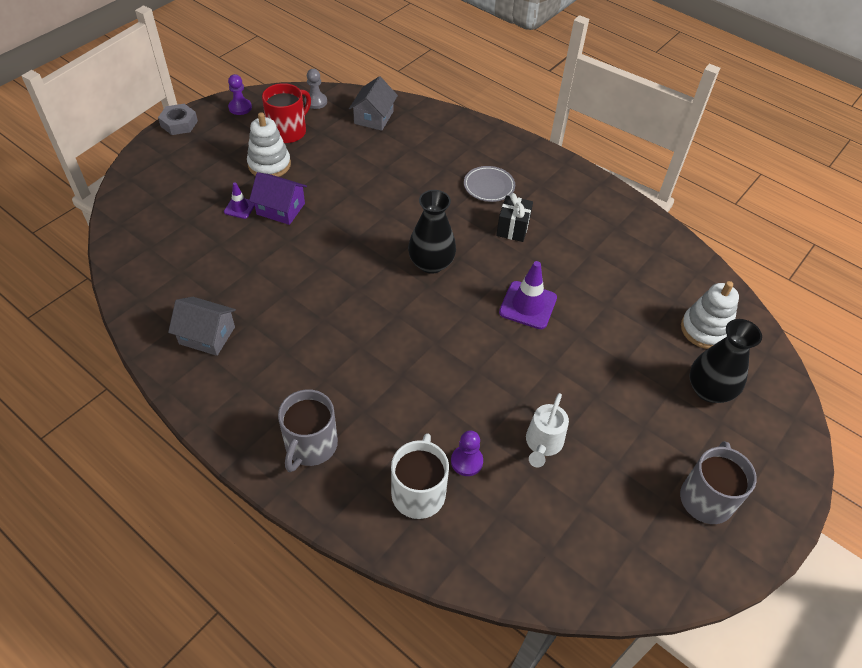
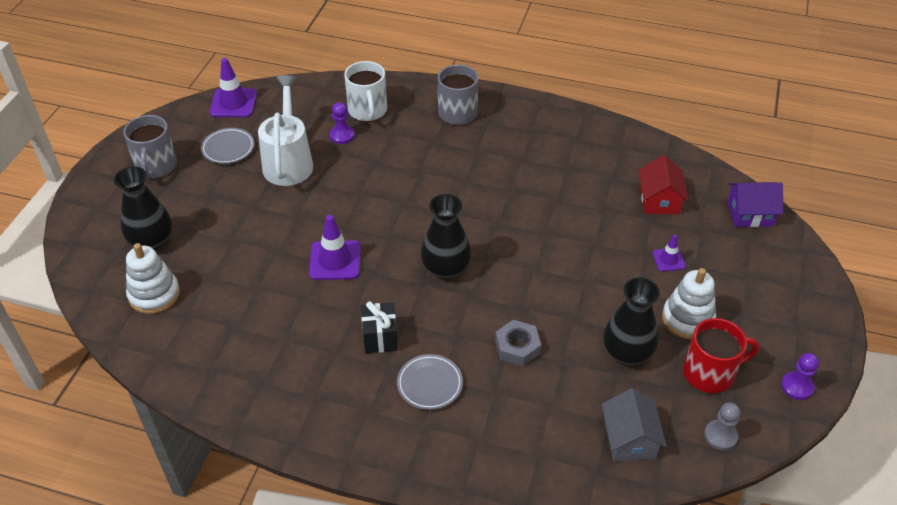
camera: 160 degrees right, 5 degrees down
grey nut [158,104,198,135] -> grey nut moved to [495,320,541,366]
grey house [168,297,236,356] -> none
purple house [249,172,307,225] -> purple house moved to [727,182,783,227]
red mug [262,83,311,143] -> red mug turned 120 degrees counterclockwise [683,318,759,393]
white watering can [526,393,569,468] -> white watering can [258,75,313,186], size x1.62
none -> grey plate [201,128,255,164]
none -> purple traffic cone [209,58,257,117]
none -> black vase [603,278,660,365]
none -> red house [639,155,689,214]

